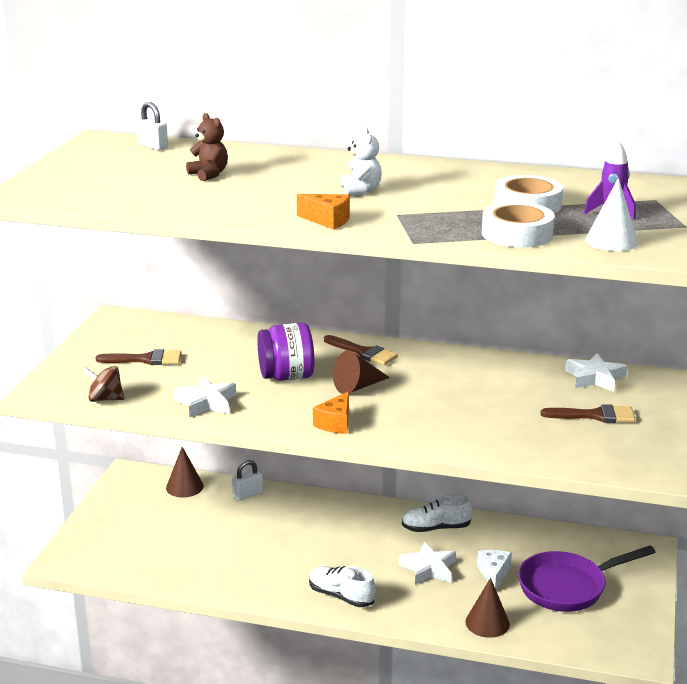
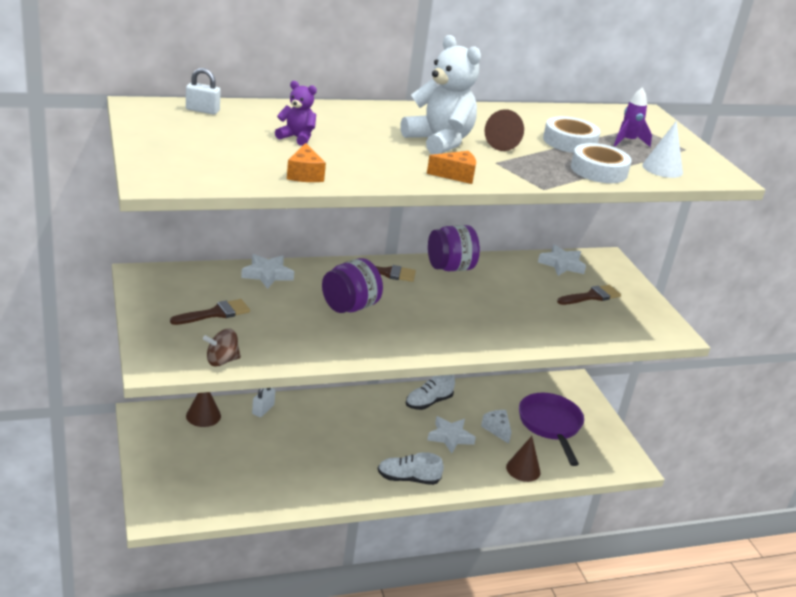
camera: 35 degrees left, 5 degrees up
white star [173,376,236,417] -> white star moved to [241,254,294,289]
brown teddy bear [186,113,228,181] -> purple teddy bear [275,81,317,146]
orange cheese [313,391,349,434] -> orange cheese moved to [287,143,326,182]
brown cone [333,350,390,394] -> brown cone moved to [484,109,524,151]
white teddy bear [341,128,382,196] -> white teddy bear [401,35,481,154], size x1.90
purple pan [518,546,656,612] -> purple pan turned 135 degrees clockwise [519,393,584,466]
none -> purple jar [428,225,480,271]

